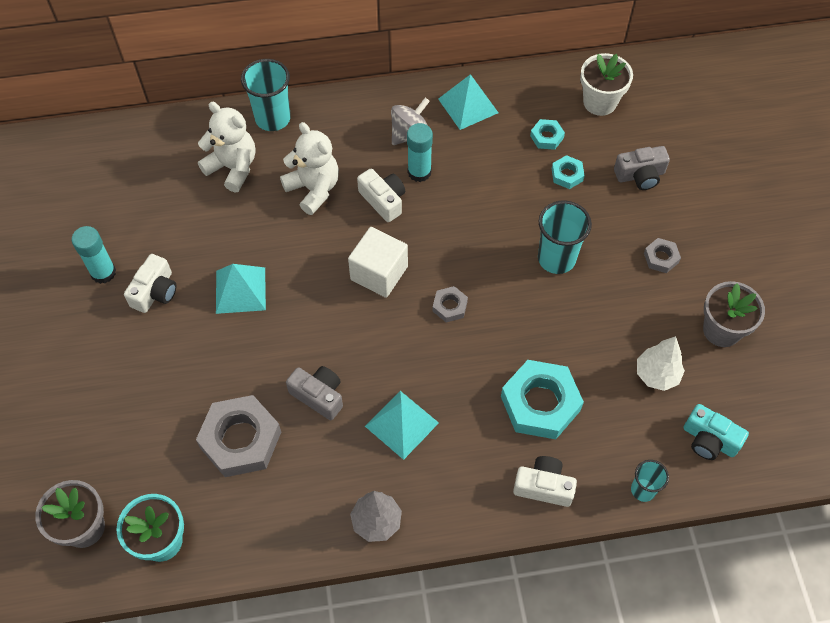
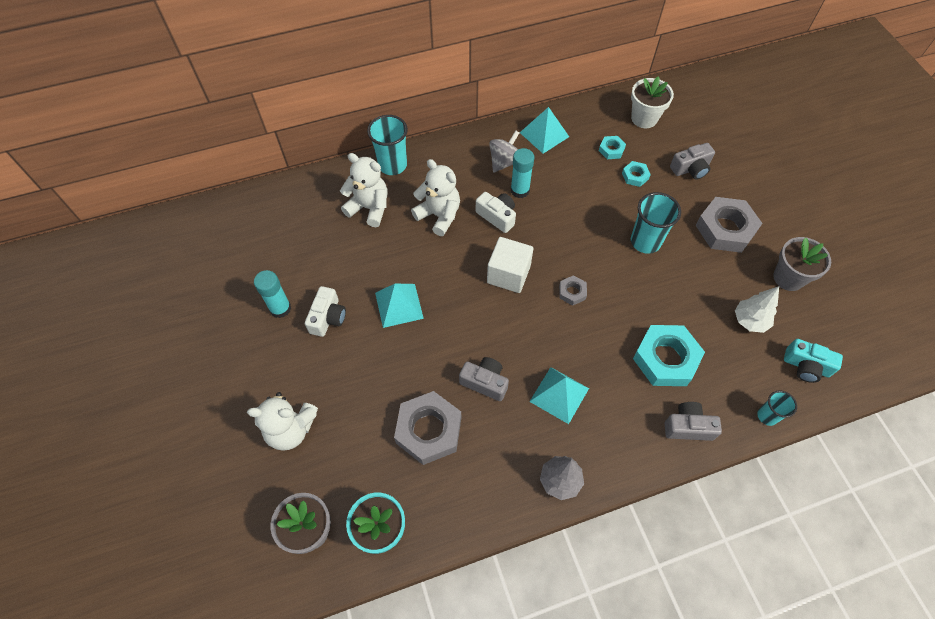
camera: 10 degrees left, 0 degrees up
white camera [513,456,577,507] -> grey camera [664,402,722,441]
grey nut [644,238,681,273] -> grey nut [695,197,763,253], size x2.09
none -> white teddy bear [247,392,318,451]

